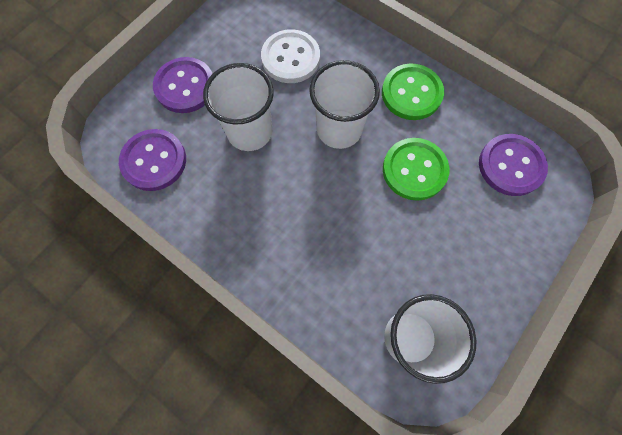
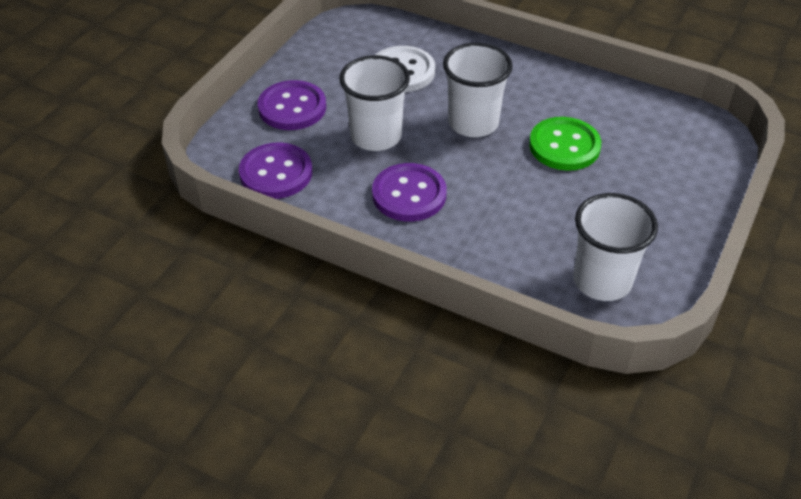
camera: 10 degrees left, 25 degrees down
green button [382,63,444,120] -> none
purple button [479,134,548,196] -> purple button moved to [372,163,446,222]

